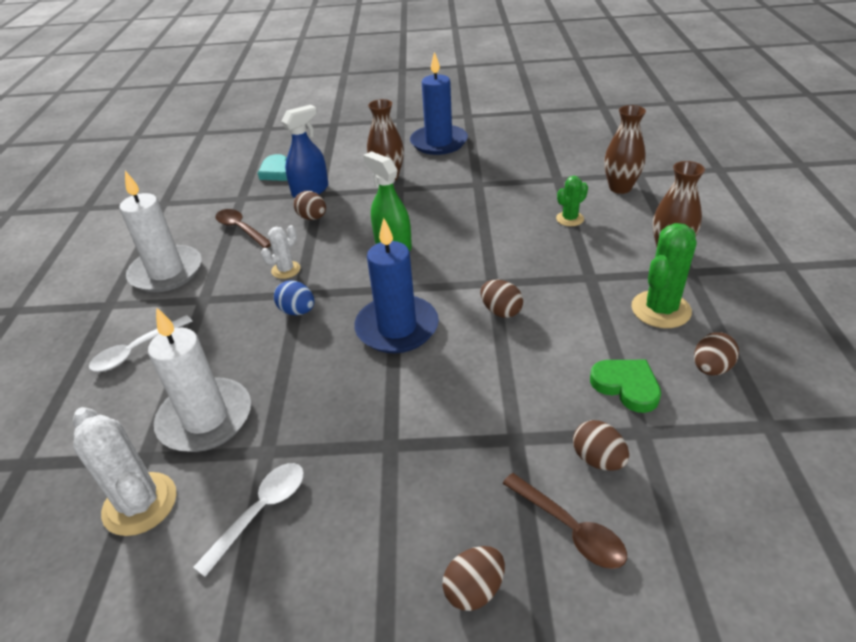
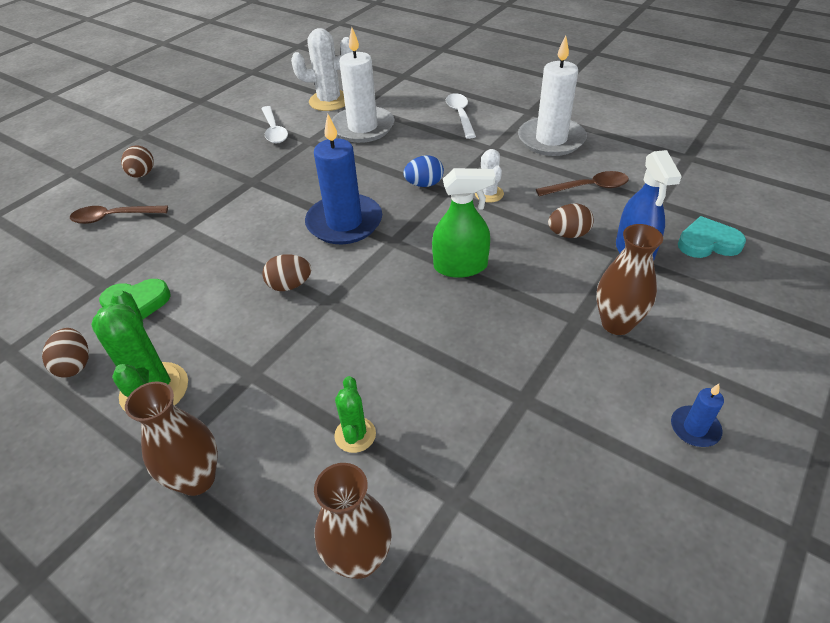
camera: 125 degrees right, 5 degrees up
blue candle [410,52,468,155] -> blue candle [671,384,724,447], size x0.45
brown egg [573,420,629,471] -> none

